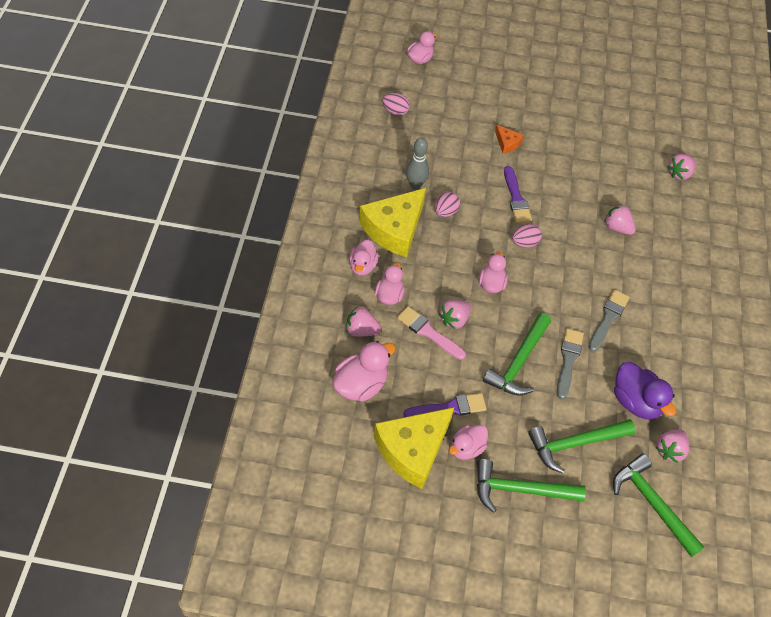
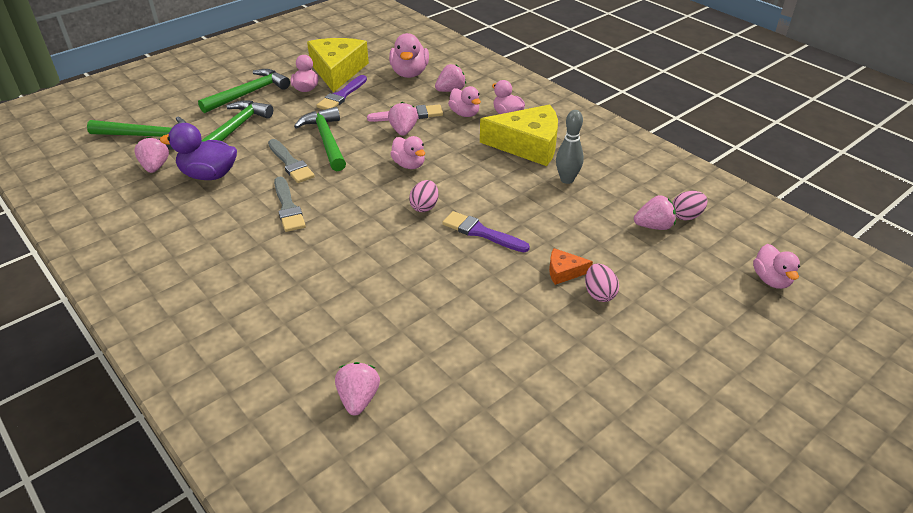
camera: 135 degrees right, 15 degrees down
yellow cheese [359,188,426,257] -> yellow cheese turned 105 degrees clockwise [480,105,558,166]
pink egg [435,192,460,217] -> pink egg moved to [585,264,619,302]
pink strawberry [604,204,636,235] -> pink strawberry moved to [634,195,676,230]

